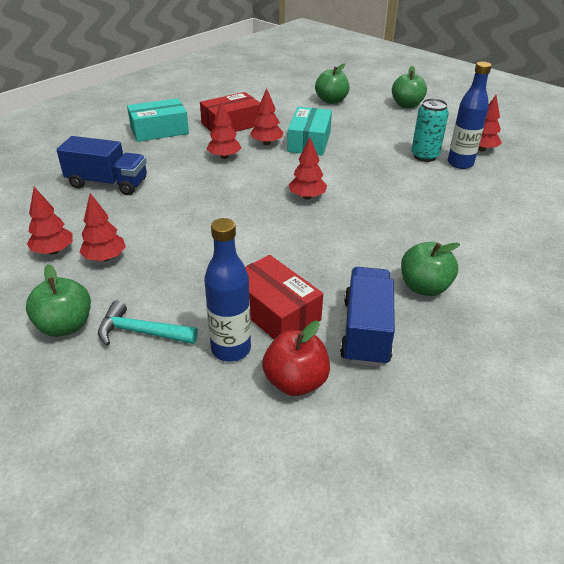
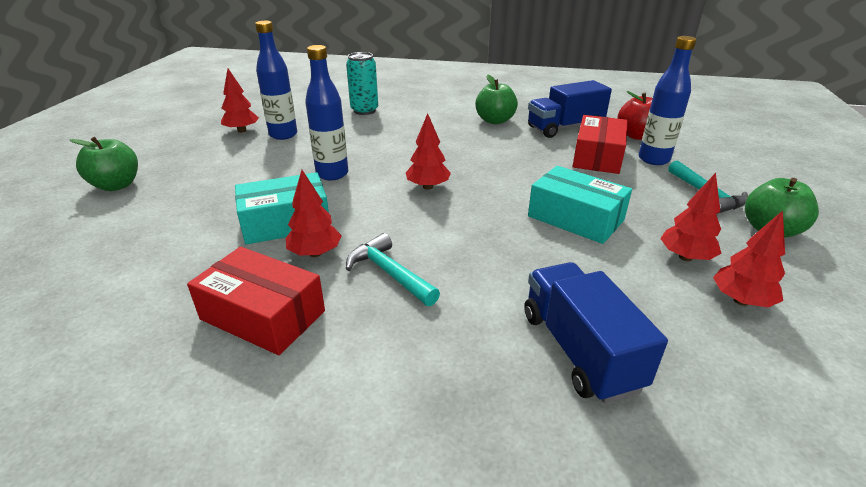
camera: 120 degrees left, 5 degrees down
turquoise box [127,98,189,142] -> turquoise box moved to [528,166,632,244]
red tree [207,100,241,159] -> turquoise hammer [346,233,440,306]
green apple [315,64,349,104] -> none
turquoise can [411,98,449,162] -> turquoise can moved to [346,52,378,115]
none -> blue bottle [305,45,348,180]

